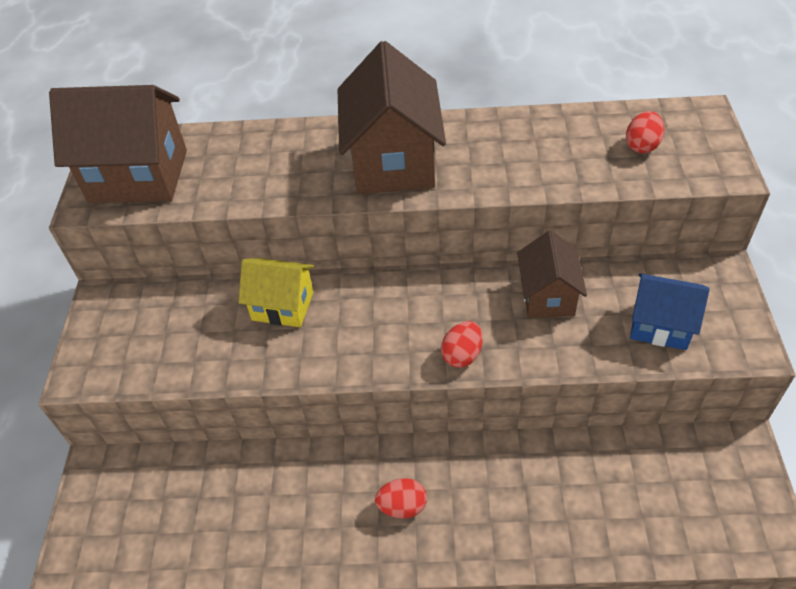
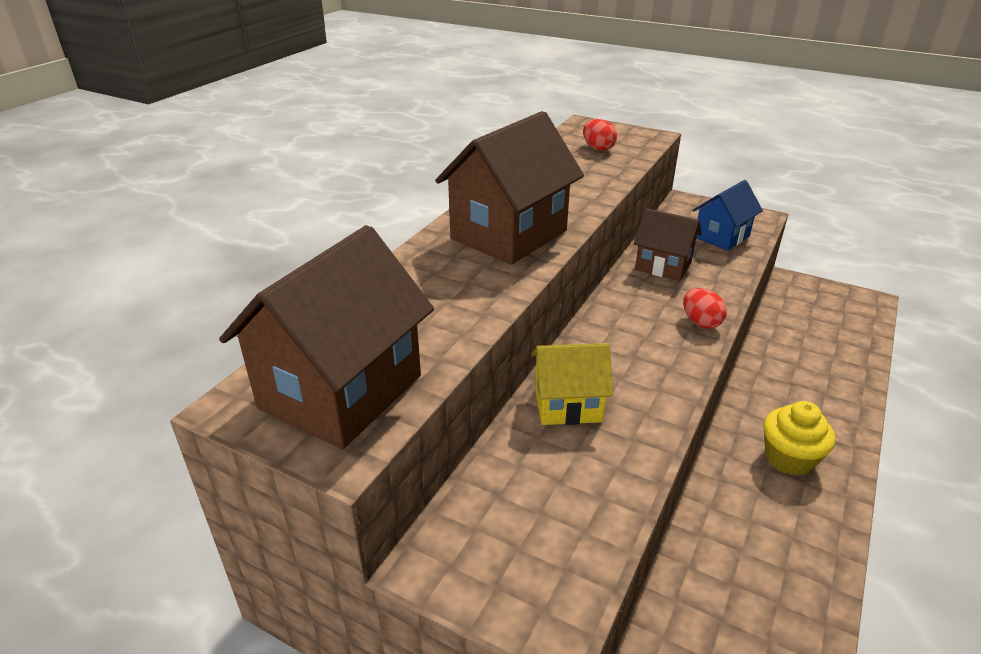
camera: 65 degrees left, 15 degrees down
yellow house [238,258,314,327] -> yellow house turned 45 degrees clockwise [532,343,613,425]
brown house [338,41,446,194] -> brown house turned 75 degrees counterclockwise [435,111,584,264]
red egg [375,478,427,519] -> yellow cupcake [763,401,835,476]

